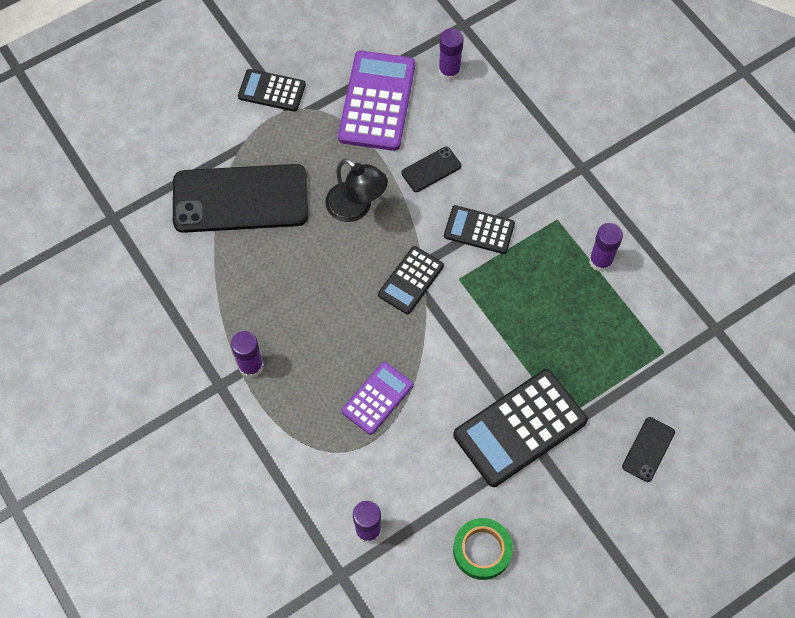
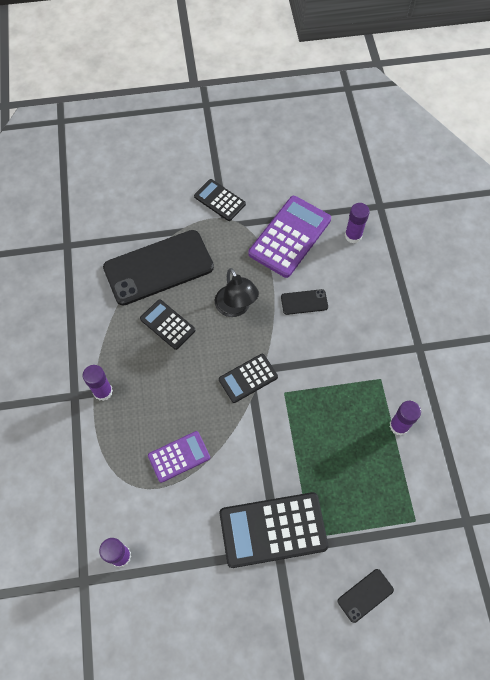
camera: 25 degrees right, 0 degrees up
black phone [173,164,308,233] -> black phone turned 45 degrees counterclockwise [103,230,214,306]
black calculator [444,205,515,254] -> black calculator moved to [140,299,195,350]
green tape [453,518,513,580] -> none

